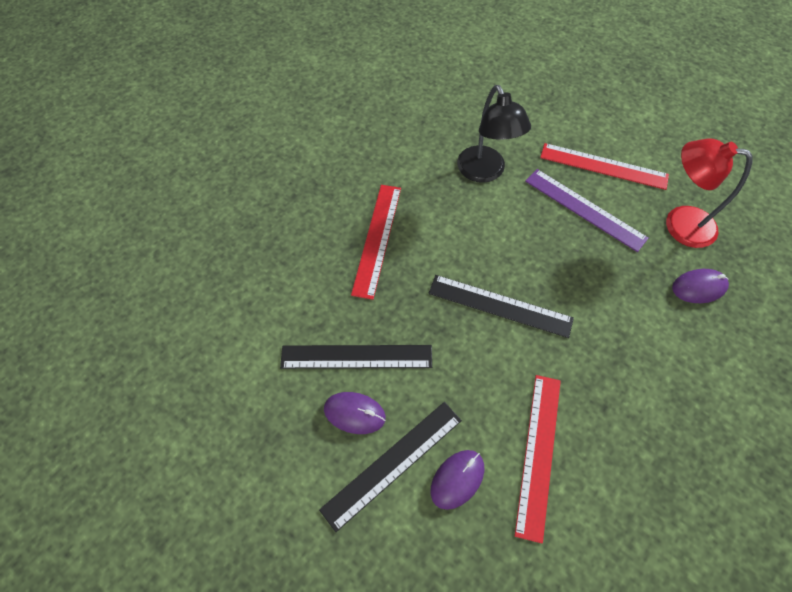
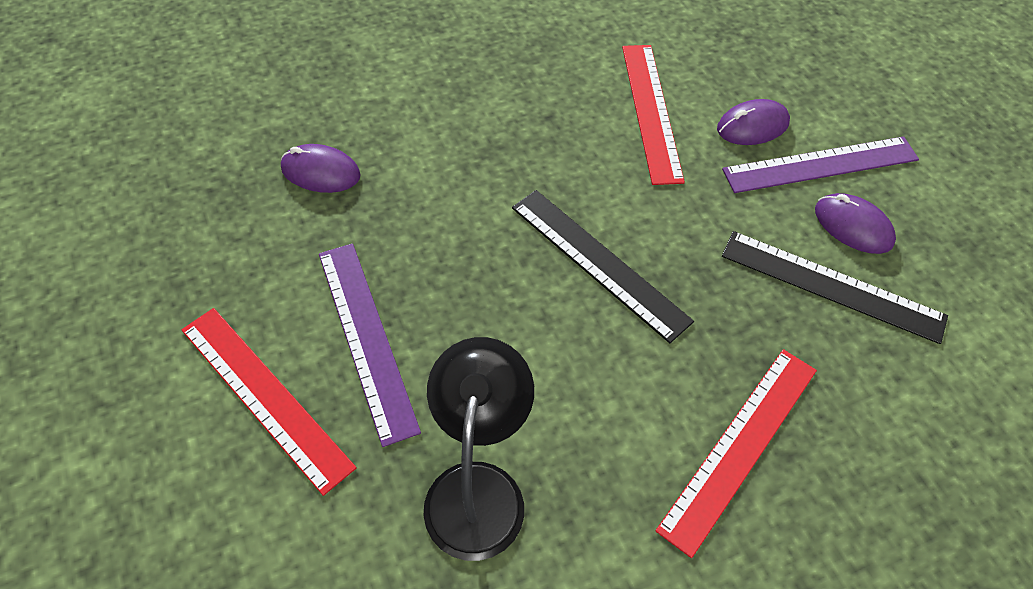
camera: 155 degrees left, 5 degrees down
black ruler [319,402,462,532] -> purple ruler [722,136,919,193]
red ruler [514,375,561,544] -> red ruler turned 45 degrees counterclockwise [622,45,685,185]
red lamp [666,139,753,248] -> none

